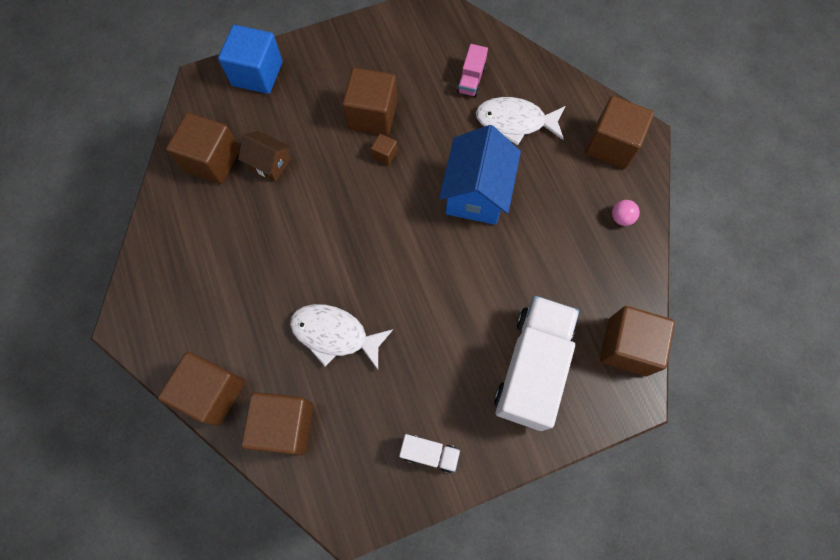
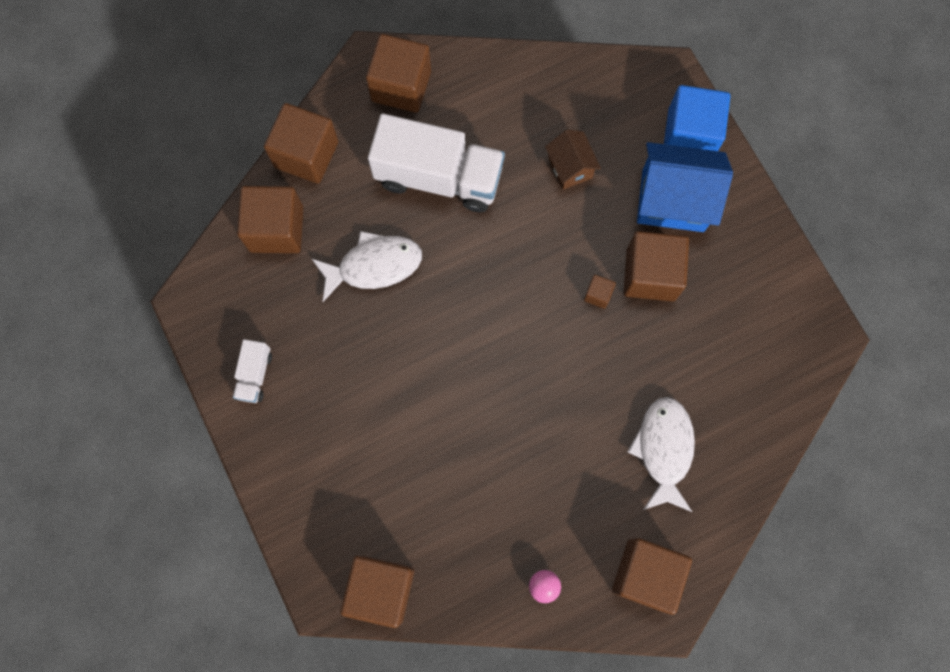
camera: 85 degrees right, 5 degrees up
brown cube [166,112,240,184] -> brown cube moved to [366,34,431,113]
brown house [238,131,291,182] -> brown house turned 45 degrees counterclockwise [545,129,601,189]
white fish [290,304,393,370] -> white fish turned 60 degrees clockwise [312,231,422,302]
blue house [439,125,521,225] -> blue house moved to [637,142,733,232]
pink truck [457,44,488,97] -> none
white truck [494,296,579,431] -> white truck moved to [368,114,505,212]

